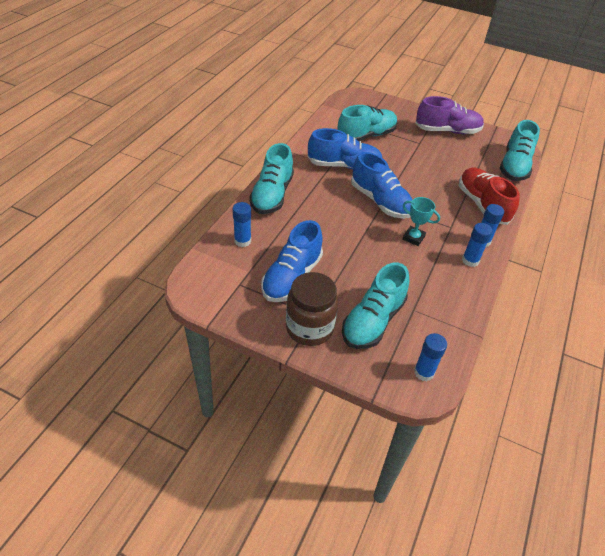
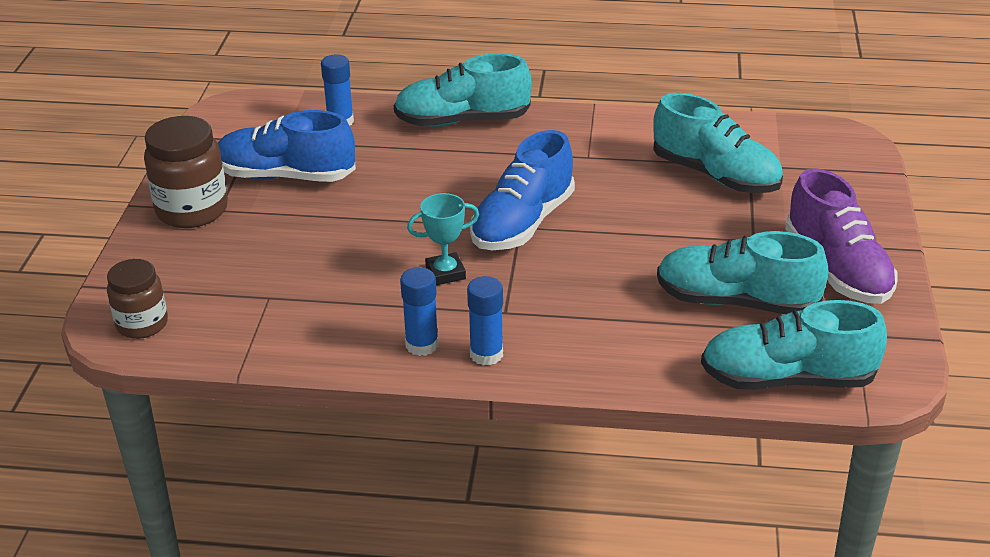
camera: 75 degrees right, 10 degrees down
blue shoe [308,128,382,170] -> none
turquoise shoe [342,263,409,349] -> turquoise shoe moved to [657,231,829,314]
turquoise trophy [403,197,440,246] -> turquoise trophy turned 60 degrees clockwise [407,193,479,285]
blue glue stick [414,333,447,381] -> brown jar [107,259,168,339]
red shoe [459,168,520,225] -> none

